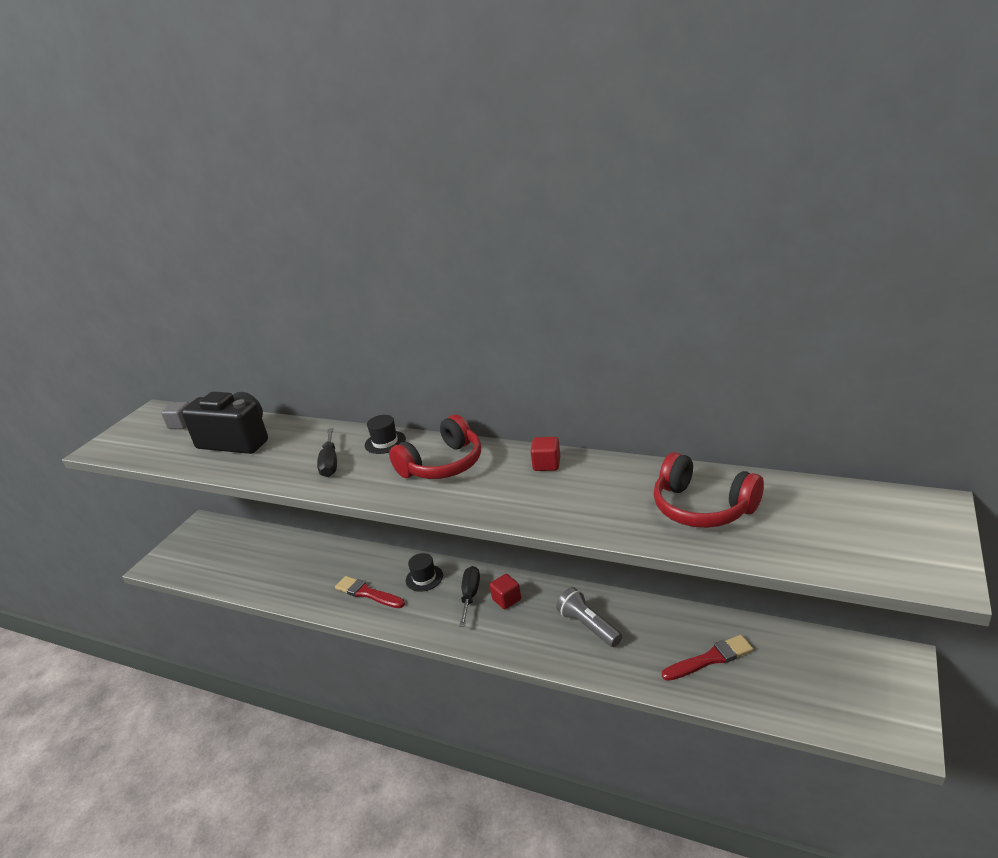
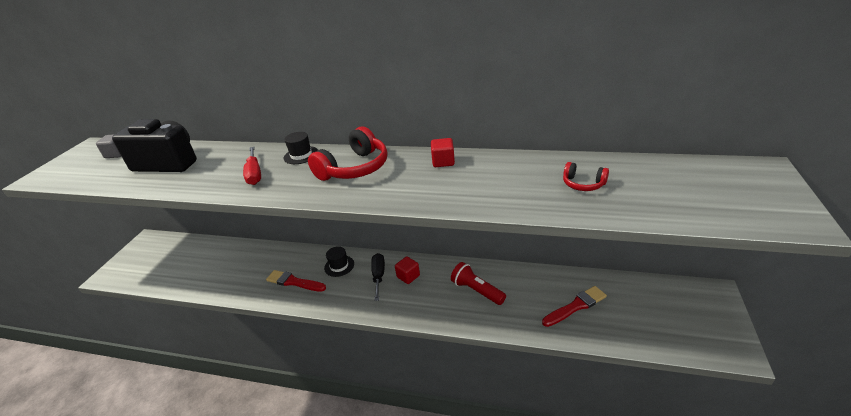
camera: 10 degrees left, 5 degrees up
black screwdriver [317,428,337,477] -> red screwdriver [243,147,261,185]
grey flashlight [556,587,622,647] -> red flashlight [451,262,506,305]
red headphones [654,452,764,528] -> red headphones [563,162,609,191], size x0.51

